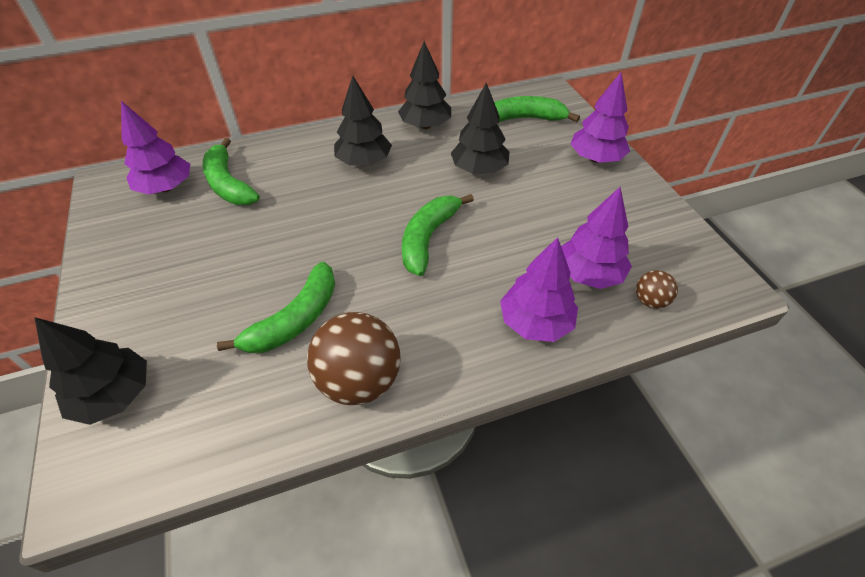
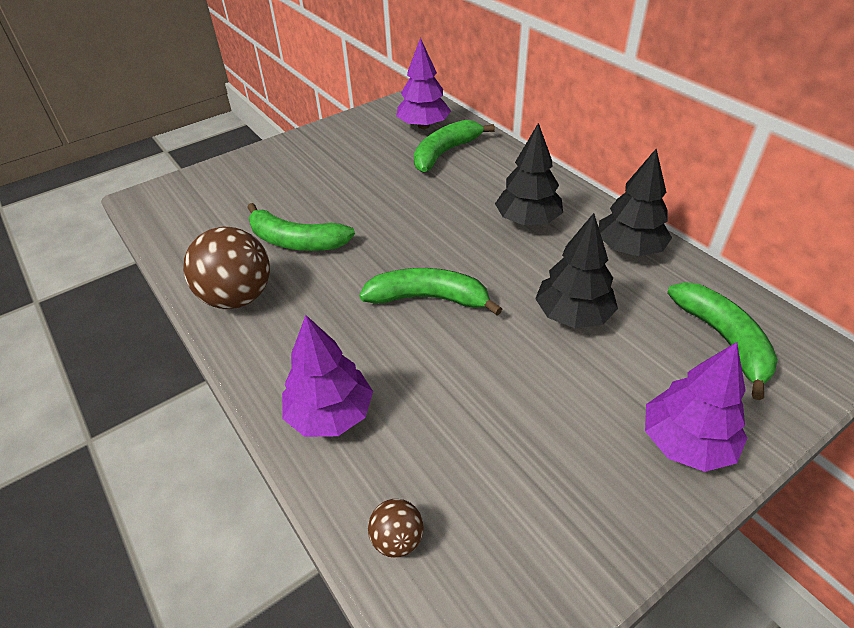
camera: 75 degrees right, 5 degrees down
black tree [35,317,147,425] -> none
purple tree [561,187,632,289] -> none

